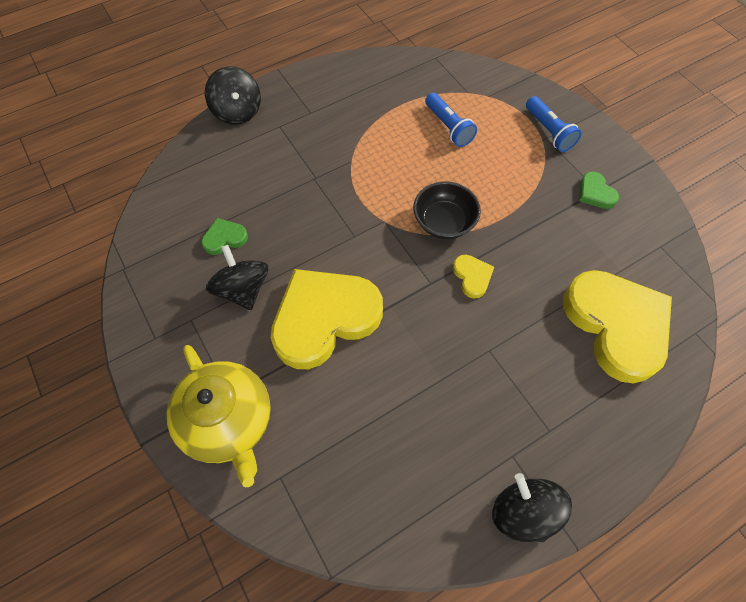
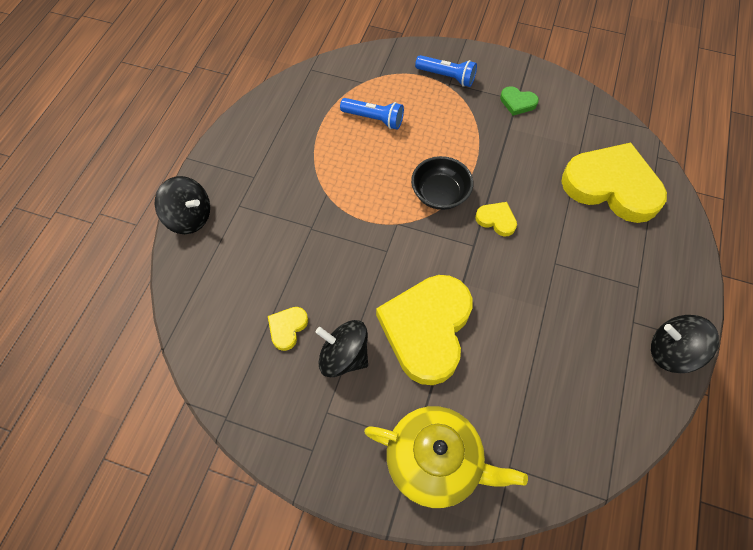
camera: 40 degrees left, 0 degrees up
green heart [201,218,248,255] -> yellow heart [268,307,308,351]

